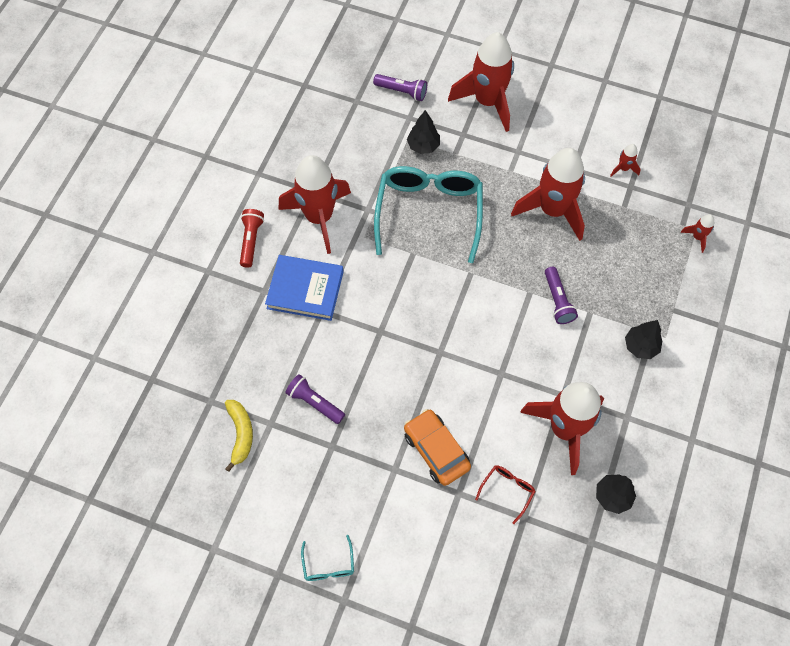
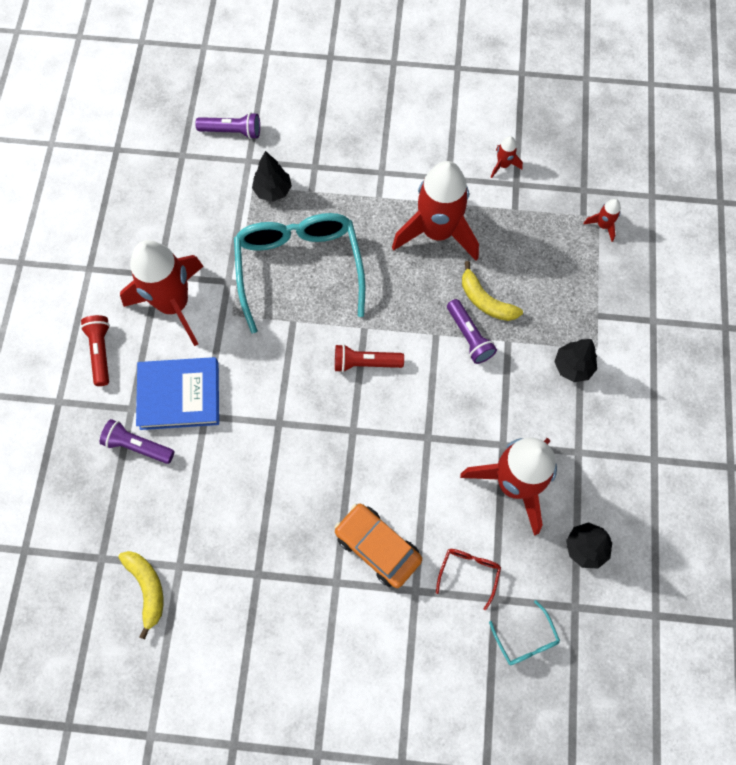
camera: 15 degrees left, 5 degrees up
purple flashlight [285,374,345,424] -> purple flashlight moved to [100,419,174,464]
turquoise glasses [301,535,354,581] -> turquoise glasses moved to [489,600,560,665]
red rocket [448,32,514,132] -> none
none -> red flashlight [335,344,404,373]
none -> yellow banana [462,261,523,321]

